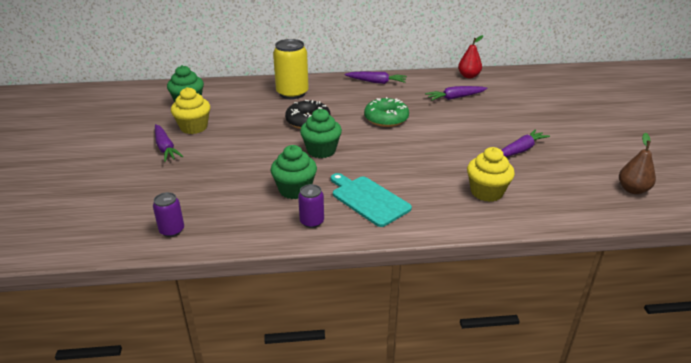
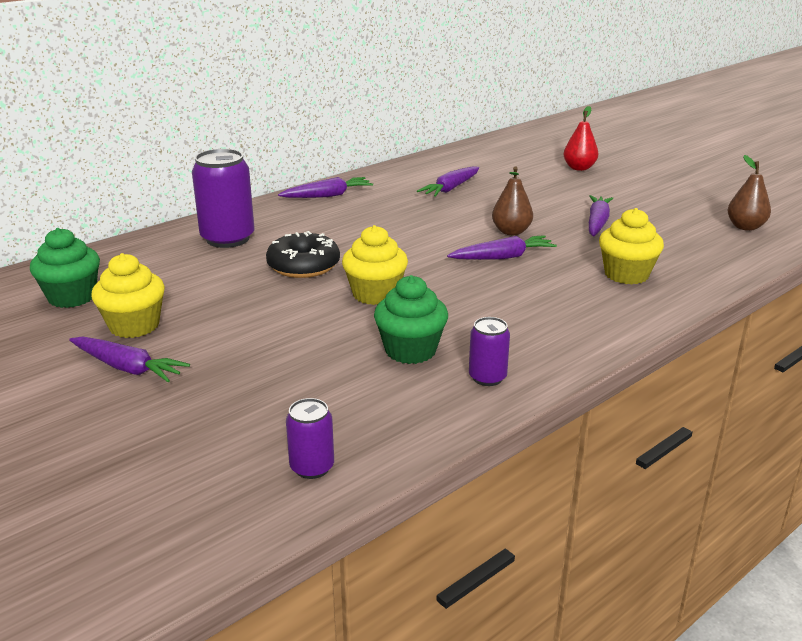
camera: 35 degrees left, 5 degrees down
yellow can [273,39,309,99] -> purple can [192,149,255,248]
green cupcake [300,109,342,158] -> yellow cupcake [342,225,408,305]
turquoise cutting board [331,173,412,227] -> none
green donut [364,97,409,127] -> none
red pear [458,35,483,78] -> red pear moved to [564,106,598,171]
none -> purple carrot [447,235,557,260]
none -> brown pear [492,166,533,235]

